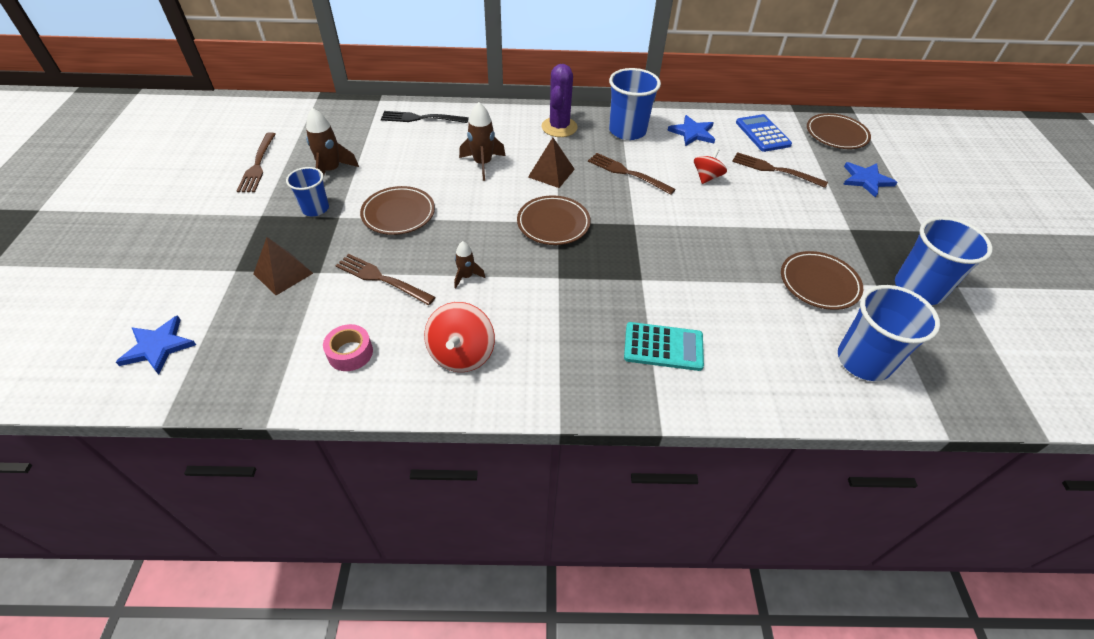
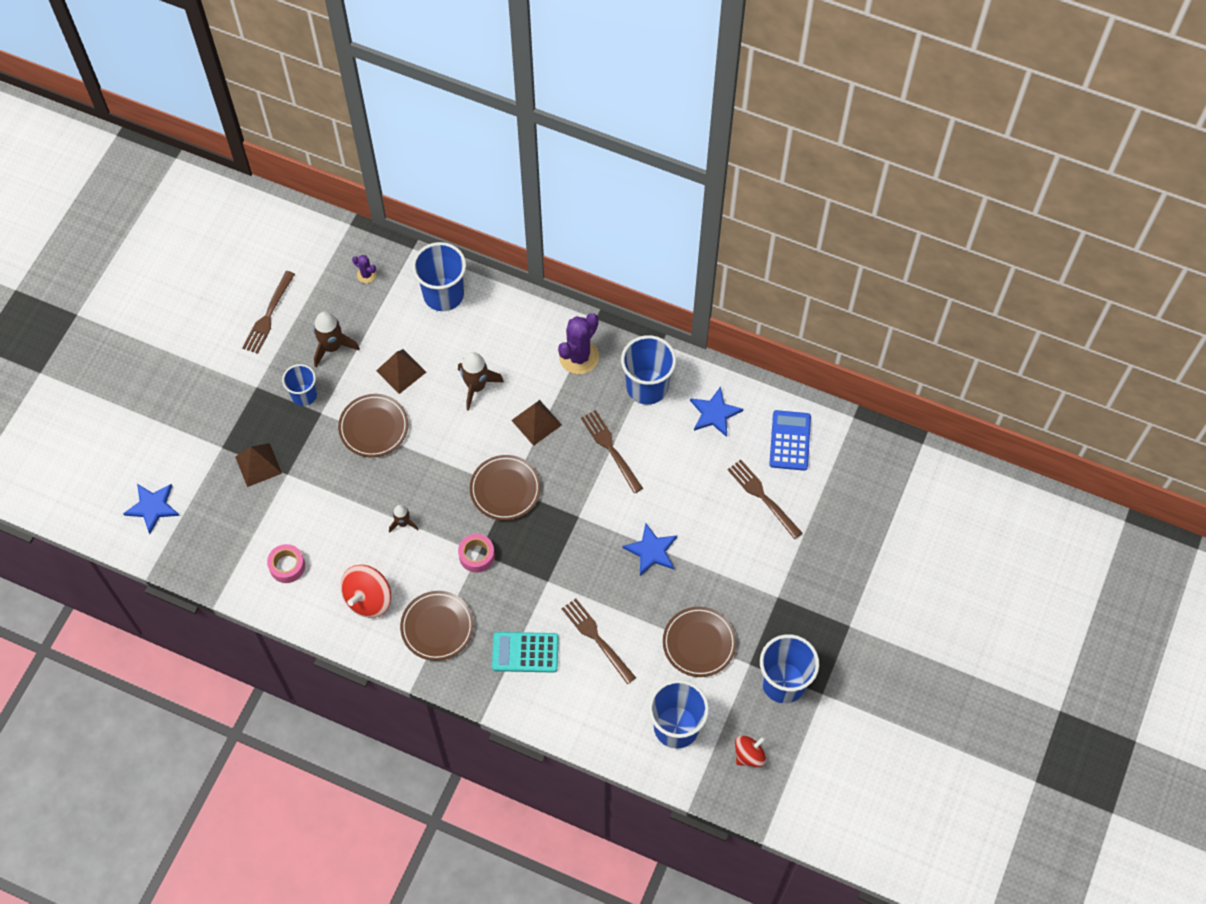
camera: 25 degrees right, 15 degrees up
brown fork [335,254,436,305] -> brown fork moved to [562,598,636,684]
black fork [381,111,469,123] -> blue cup [412,242,466,311]
turquoise calculator [624,322,704,371] -> turquoise calculator turned 150 degrees clockwise [492,632,559,673]
red spinning top [694,148,727,184] -> red spinning top moved to [735,735,766,767]
brown plate [807,113,871,149] -> brown plate moved to [400,591,474,661]
blue star [843,162,897,198] -> blue star moved to [622,523,677,576]
none -> purple cactus [352,255,376,283]
none -> brown pyramid [376,349,426,394]
none -> pink tape [458,534,495,573]

